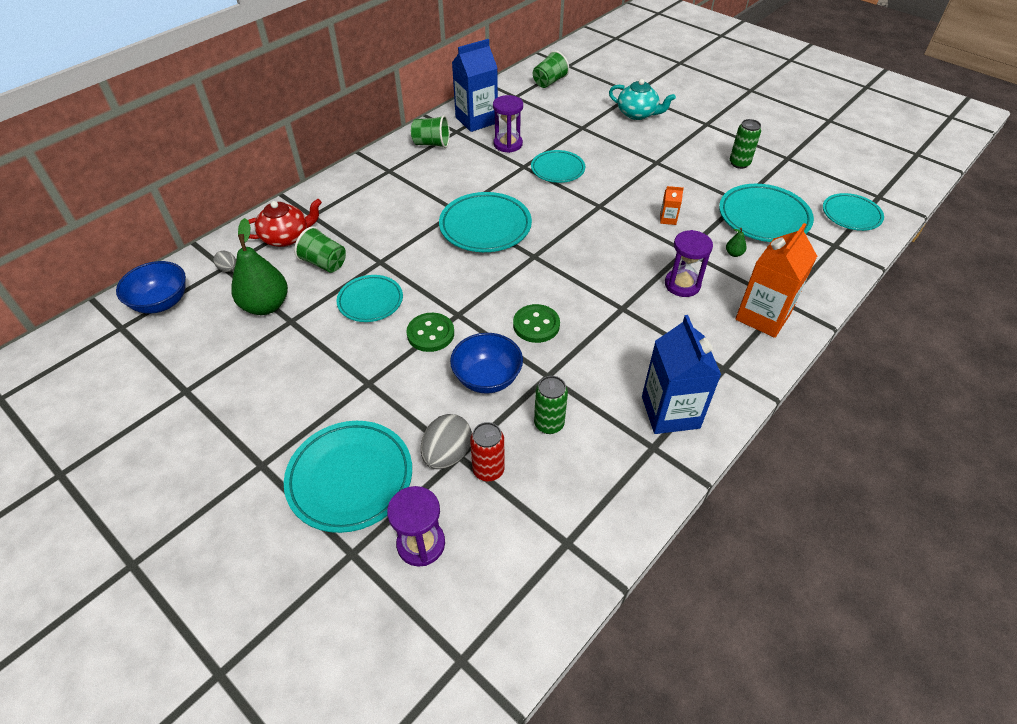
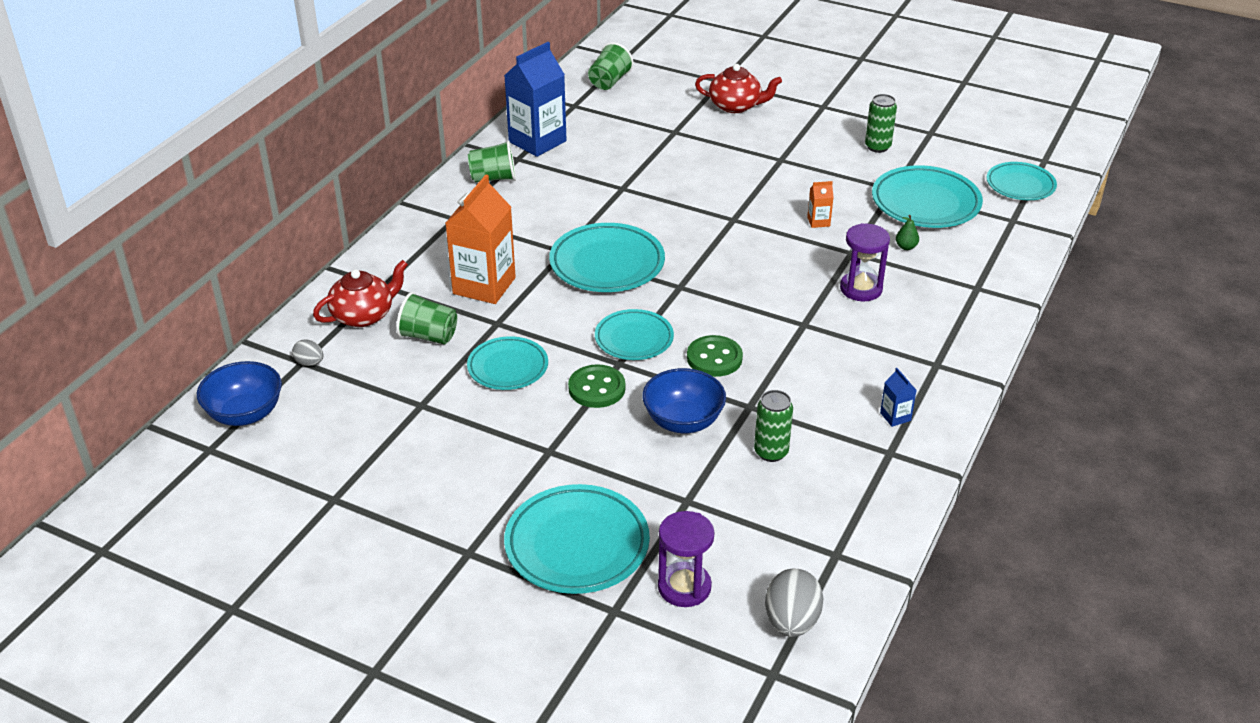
camera: 15 degrees left, 10 degrees down
green pear [231,218,288,315] -> none
grey egg [421,414,472,469] -> grey egg moved to [765,568,824,637]
red can [470,422,505,481] -> none
purple hourglass [493,95,523,153] -> none
turquoise plate [531,150,585,183] -> turquoise plate moved to [595,309,674,360]
turquoise teapot [609,79,676,120] -> red teapot [695,64,782,113]
blue carton [642,315,721,434] -> blue carton [880,368,917,427], size x0.43
orange carton [735,223,817,338] -> orange carton moved to [446,175,516,304]

